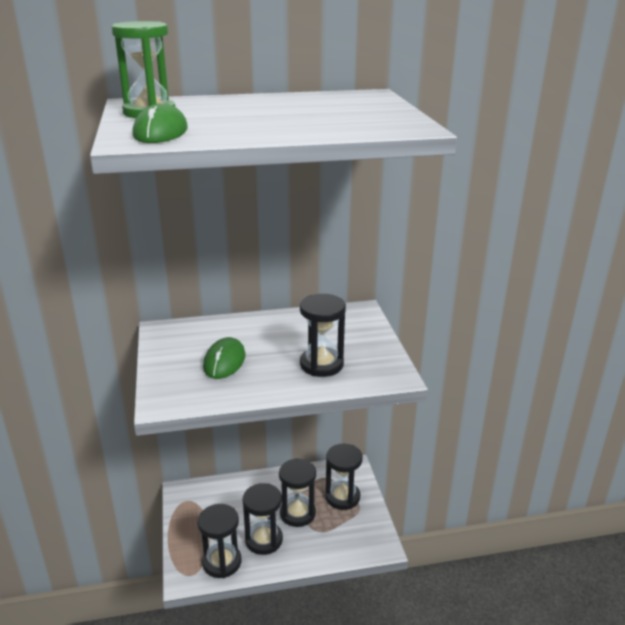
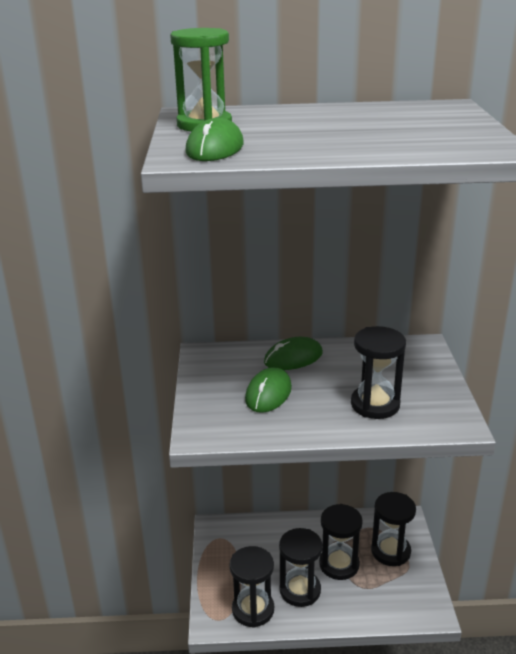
camera: 10 degrees right, 0 degrees up
none -> green mouse [264,337,323,370]

